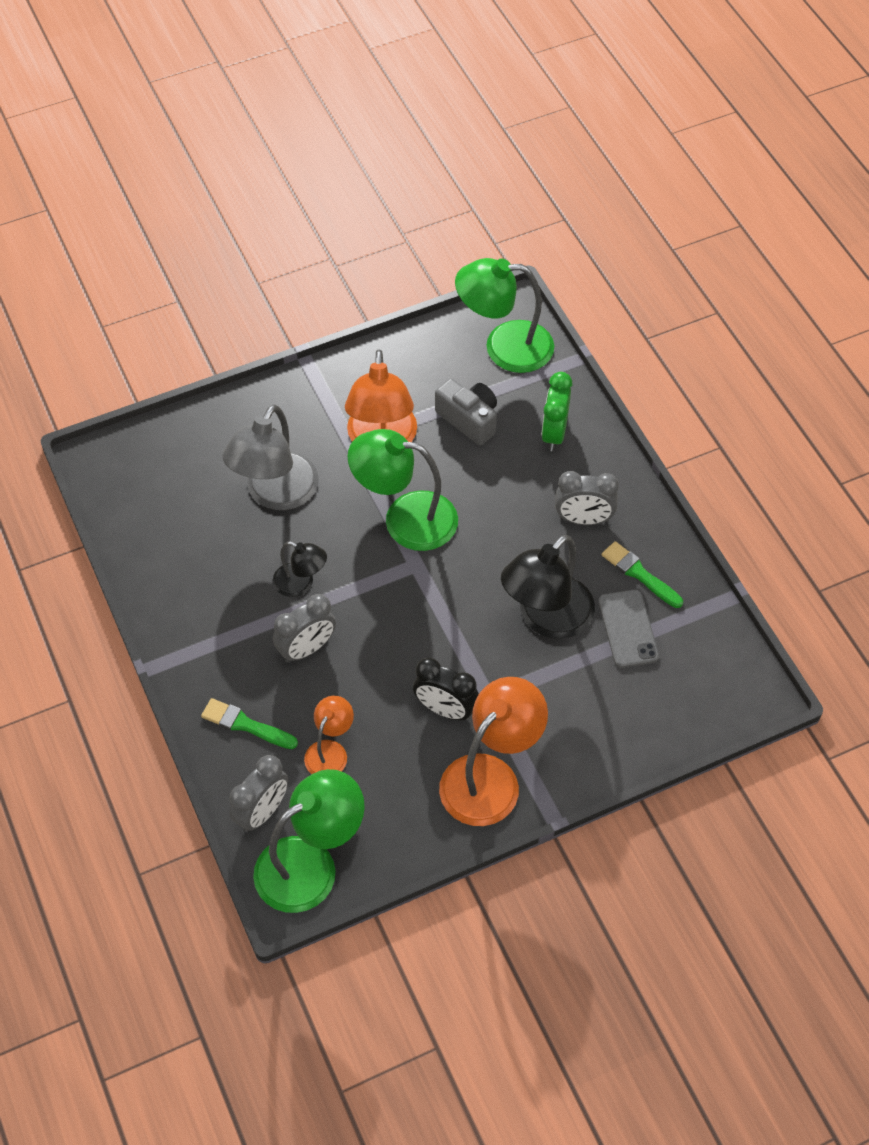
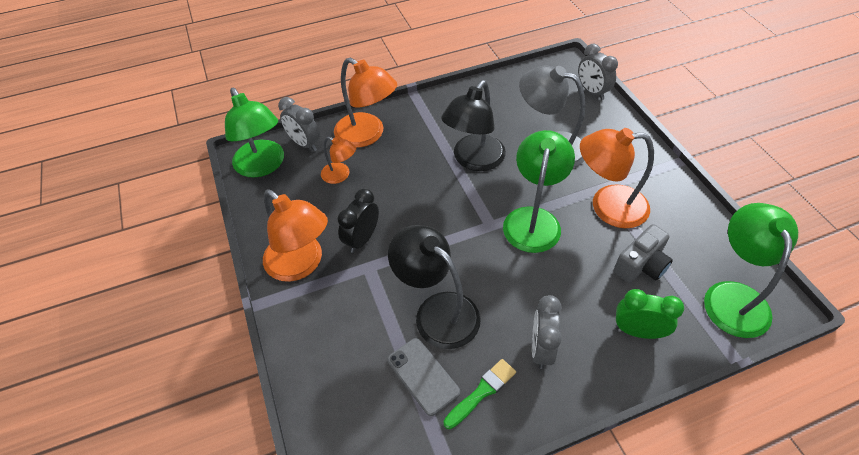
camera: 95 degrees right, 5 degrees down
green brush [201,698,298,749] -> orange lamp [334,58,397,148]
black lamp [273,541,327,597] -> black lamp [441,80,506,171], size x1.84
grey clock [273,594,336,662] -> grey clock moved to [578,44,618,100]
grey phone [599,590,659,668] -> grey phone turned 60 degrees clockwise [387,338,460,416]

